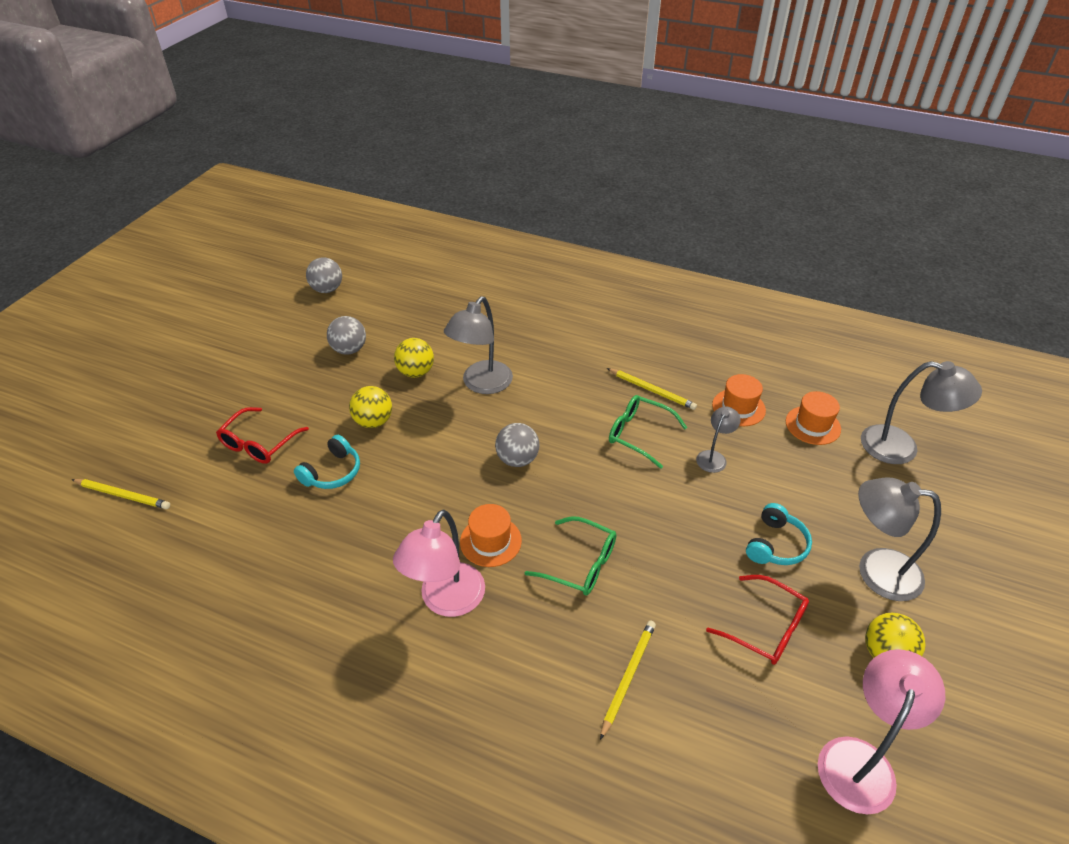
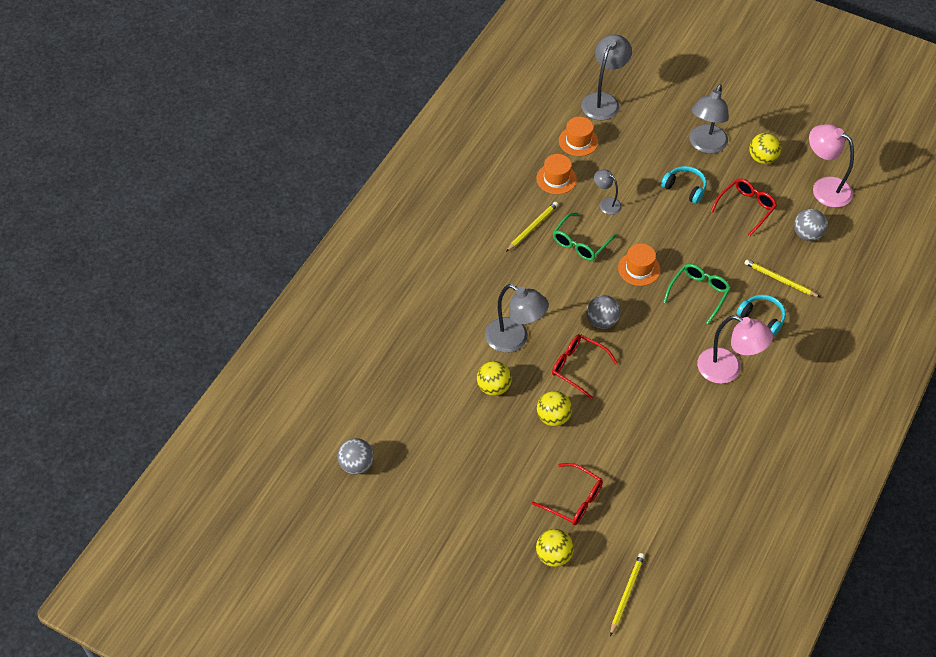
camera: 85 degrees left, 10 degrees up
turquoise headphones [294,435,360,489] -> turquoise headphones moved to [736,295,786,337]
grey ball [327,316,366,355] -> grey ball moved to [794,209,827,241]
orange hat [460,504,522,567] -> orange hat moved to [618,243,660,286]
none -> yellow ball [536,529,574,567]
none -> red glasses [552,334,618,399]

